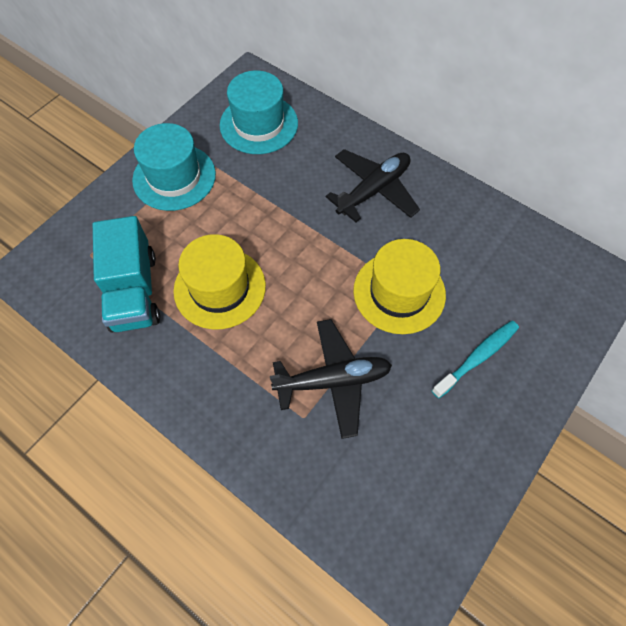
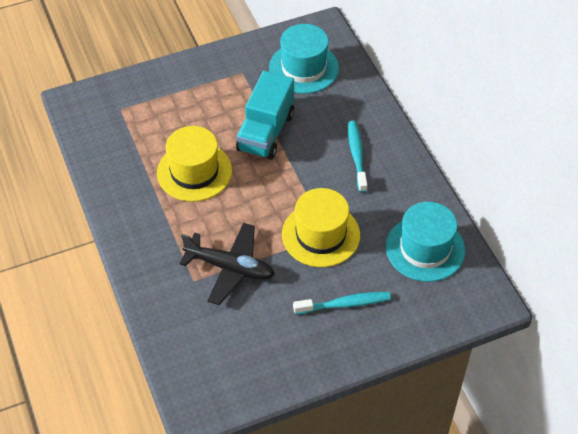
camera: 30 degrees right, 10 degrees down
turquoise truck [93,216,160,333] -> turquoise truck moved to [236,71,294,160]
turquoise hat [132,123,216,211] -> turquoise hat moved to [386,202,465,282]
black plane [326,149,420,222] -> turquoise toothbrush [348,121,367,193]

